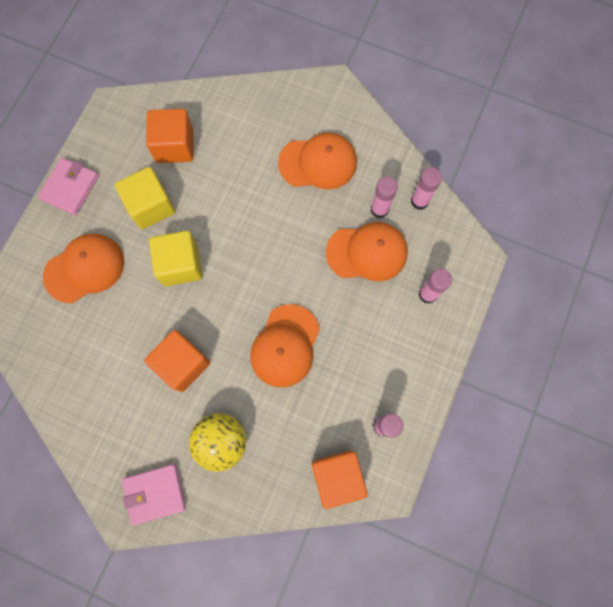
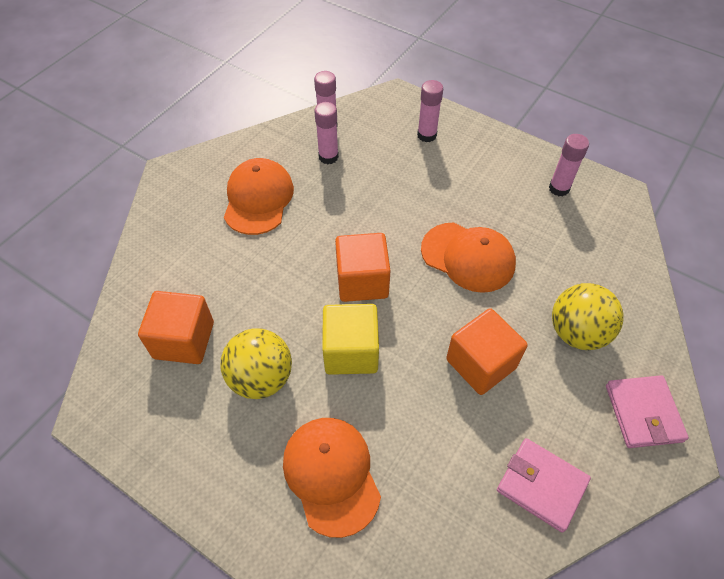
camera: 80 degrees left, 20 degrees down
pink wallet [38,158,99,215] -> pink wallet moved to [497,438,591,533]
yellow cube [115,167,175,229] -> yellow ball [221,328,292,399]
orange cube [312,451,368,509] -> orange cube moved to [335,233,390,302]
orange cap [326,222,408,281] -> none

